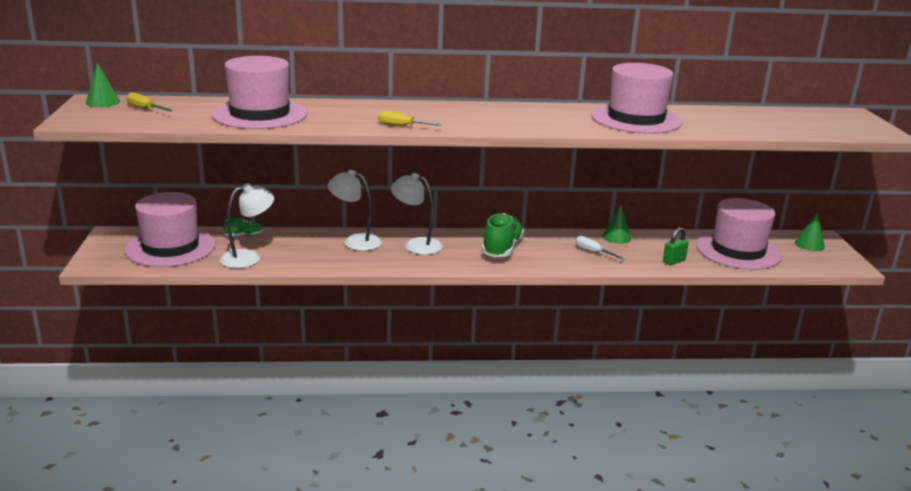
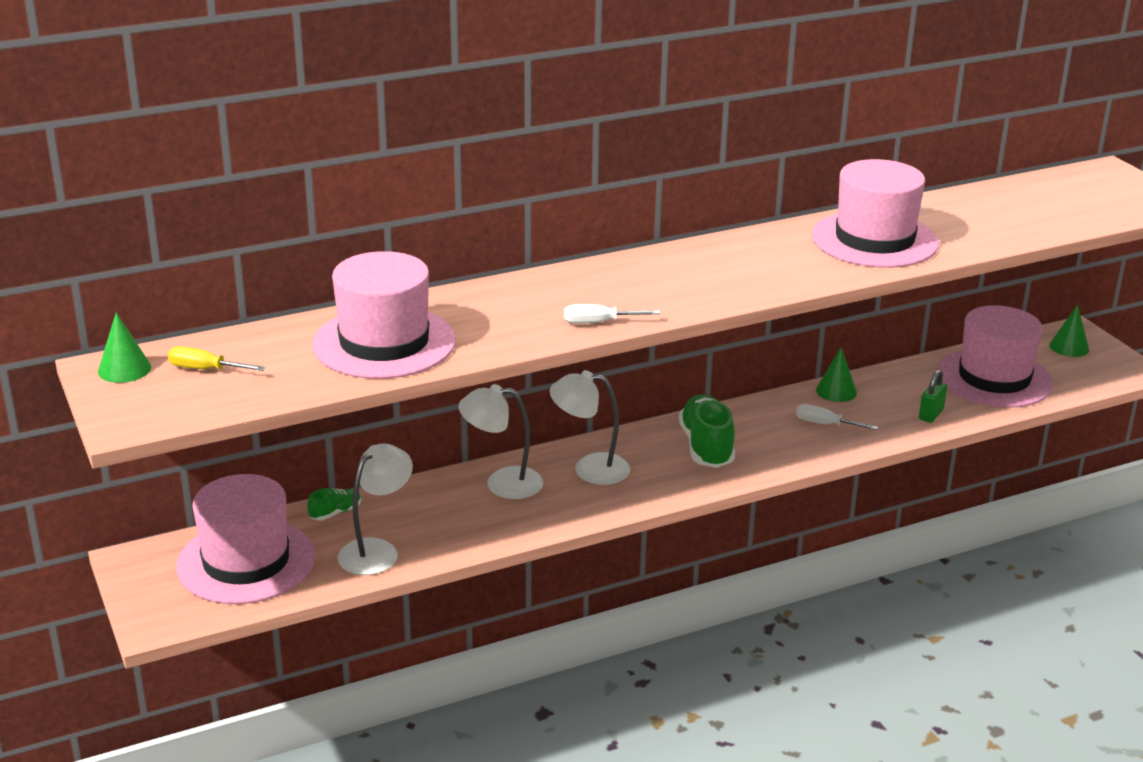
camera: 20 degrees left, 5 degrees up
yellow screwdriver [378,110,442,126] -> white screwdriver [564,304,660,324]

